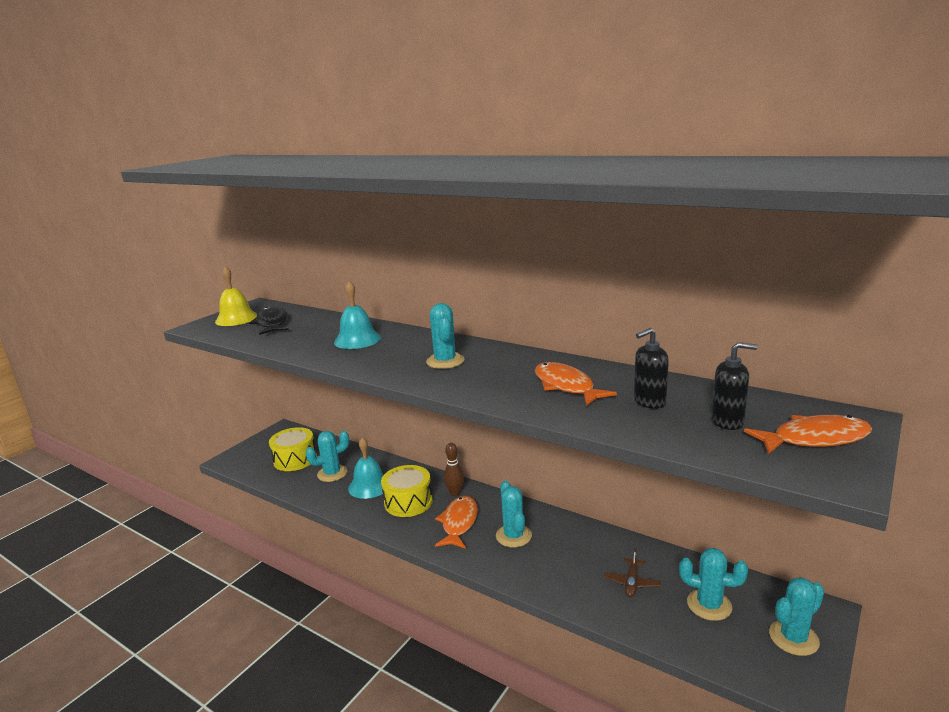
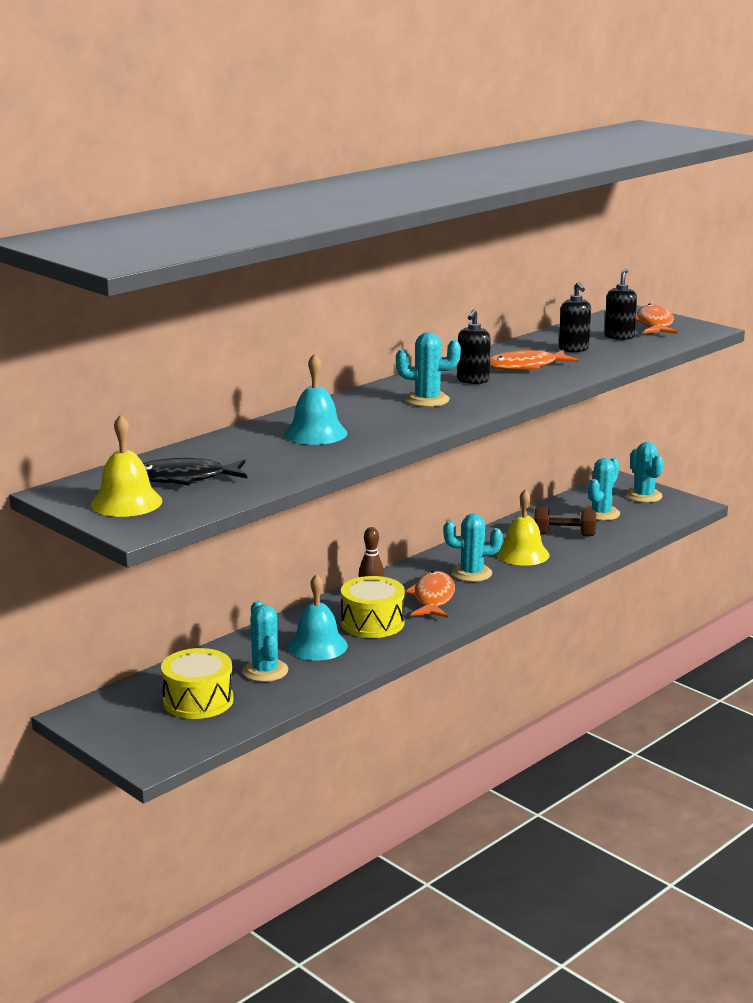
camera: 80 degrees left, 0 degrees up
orange fish [435,496,478,549] -> orange fish turned 75 degrees clockwise [405,571,455,618]
brown plane [604,549,661,597] -> brown dumbbell [534,507,596,536]
none -> black soap dispenser [457,310,491,384]
none -> yellow bell [496,489,550,566]

